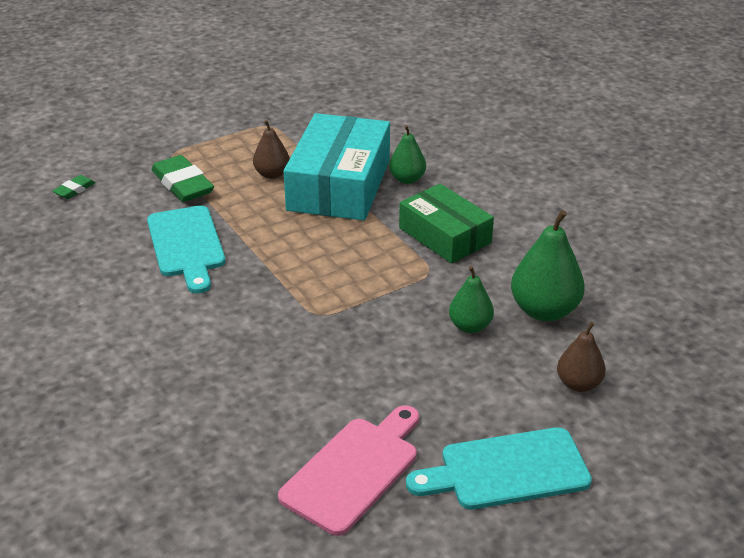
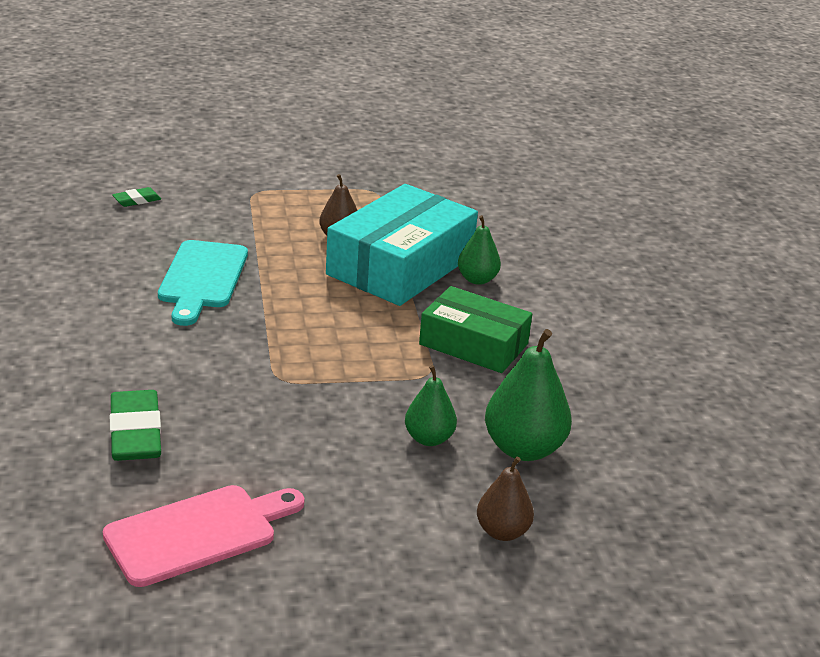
camera: 20 degrees right, 5 degrees down
green eraser [151,155,214,202] -> green eraser moved to [110,390,161,461]
green box [399,184,494,263] -> green box turned 45 degrees counterclockwise [419,286,532,373]
turquoise cutting board [406,427,592,510] -> none

